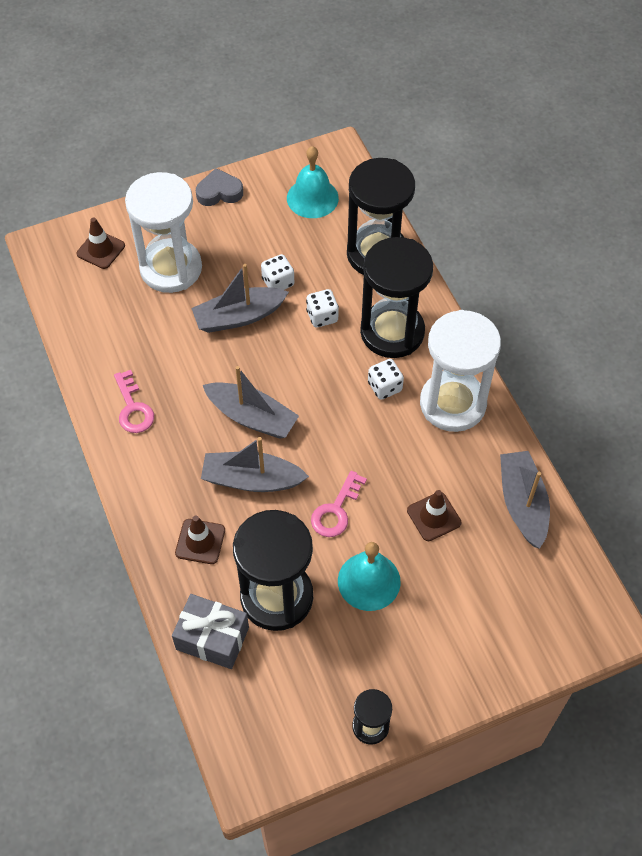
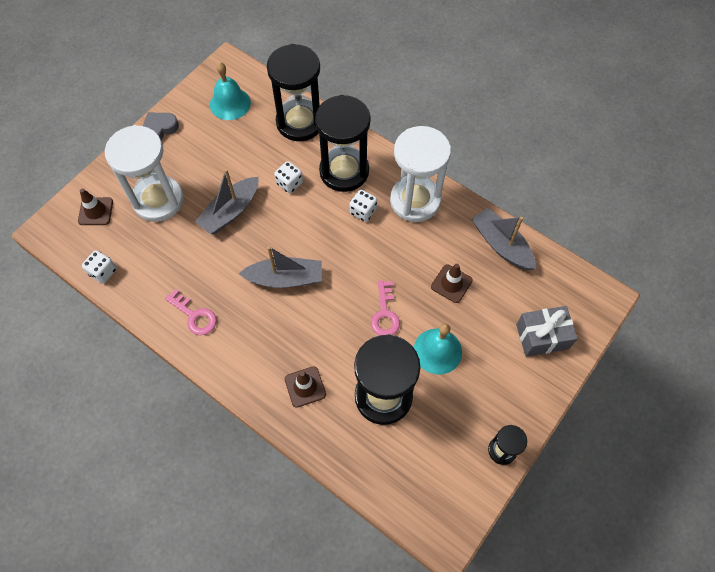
camera: 30 degrees left, 5 degrees up
grey gift [172,594,249,669] -> grey gift moved to [516,306,578,357]
grey boat [201,437,309,492] -> none
white dice [261,254,294,290] -> white dice moved to [82,250,117,284]

